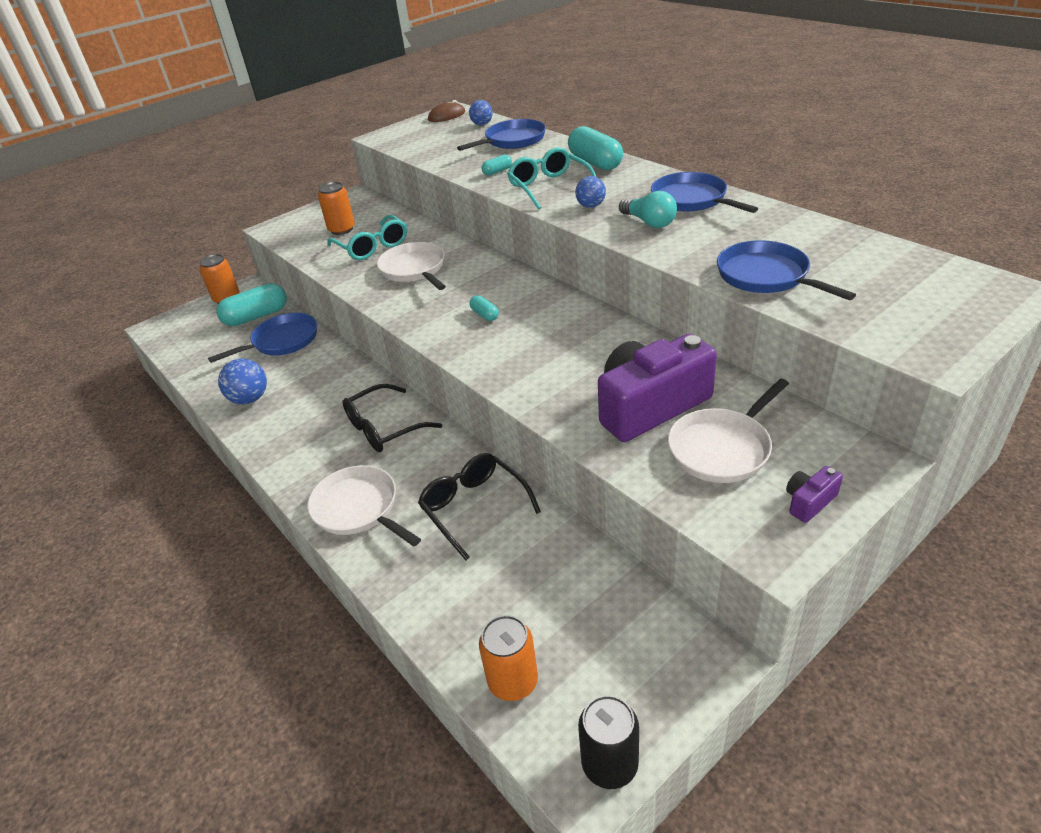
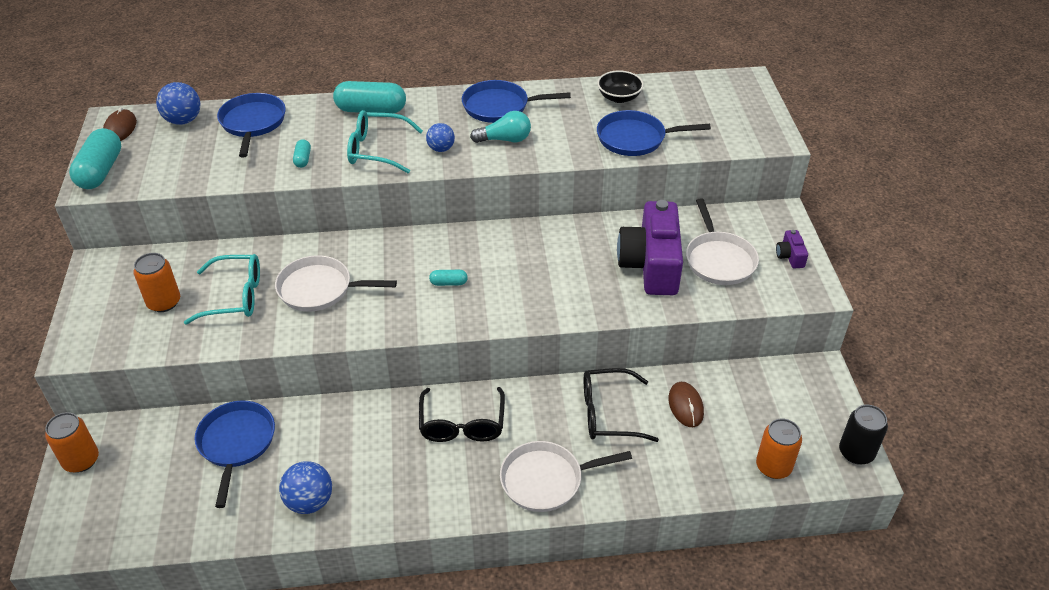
camera: 60 degrees left, 5 degrees up
turquoise capsule [216,283,287,326] -> turquoise capsule moved to [69,128,121,189]
blue ball [469,100,493,125] -> blue ball [156,82,201,125], size x1.51
none -> black bowl [597,70,644,103]
none -> brown mouse [669,382,704,427]

